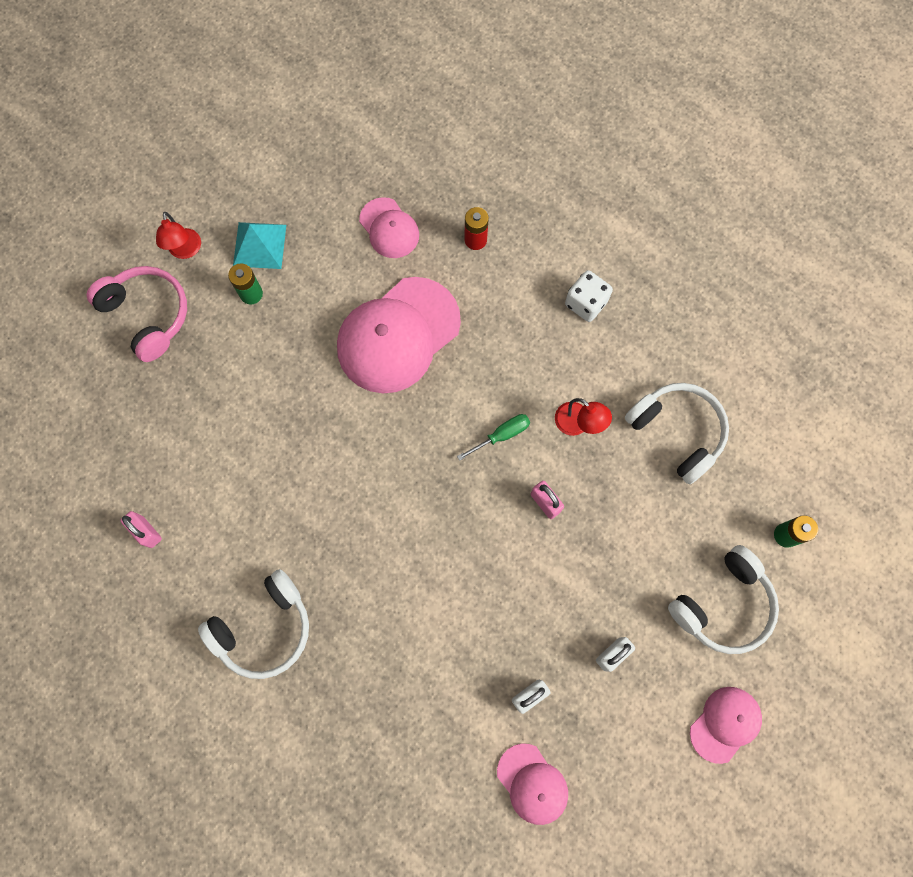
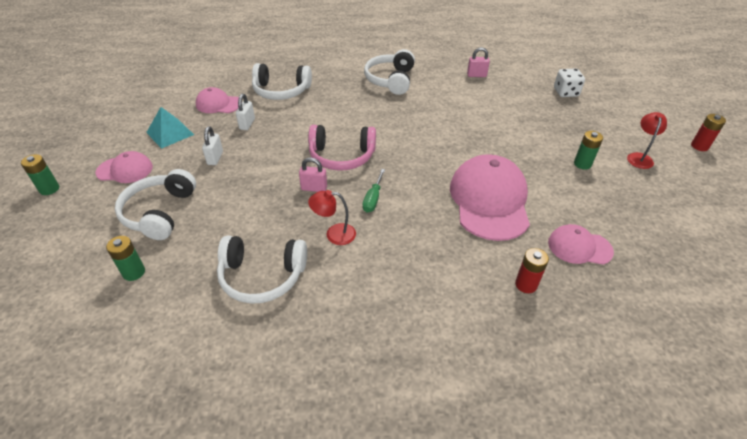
camera: 135 degrees right, 30 degrees down
pink headphones [86,266,187,362] -> pink headphones moved to [308,125,376,171]
red lamp [156,212,201,259] -> red lamp turned 75 degrees clockwise [627,112,667,169]
turquoise pyramid [233,222,286,269] -> turquoise pyramid moved to [146,107,194,149]
white dice [565,270,613,322] -> white dice moved to [554,68,585,97]
pink cap [690,687,762,764] -> pink cap turned 90 degrees counterclockwise [96,151,153,183]
none -> green battery [21,154,59,195]
none -> white headphones [252,63,312,100]
none -> red battery [691,114,726,151]

